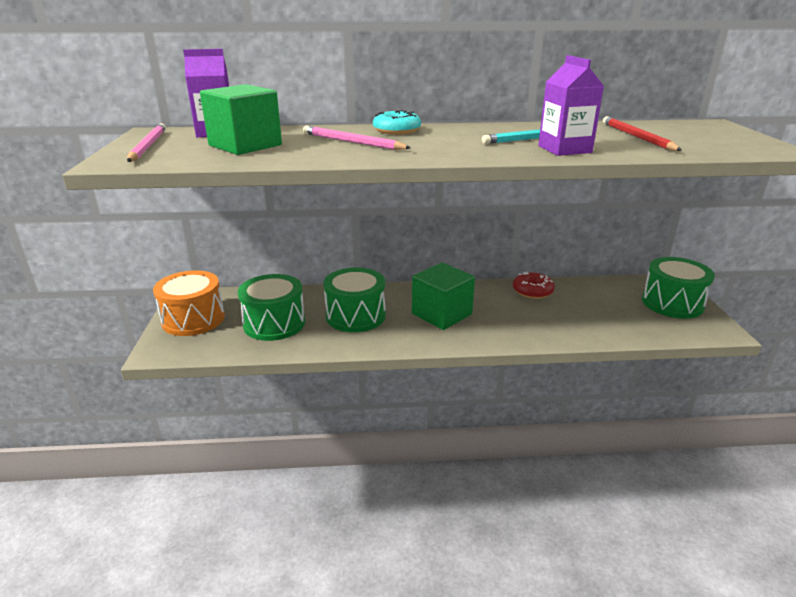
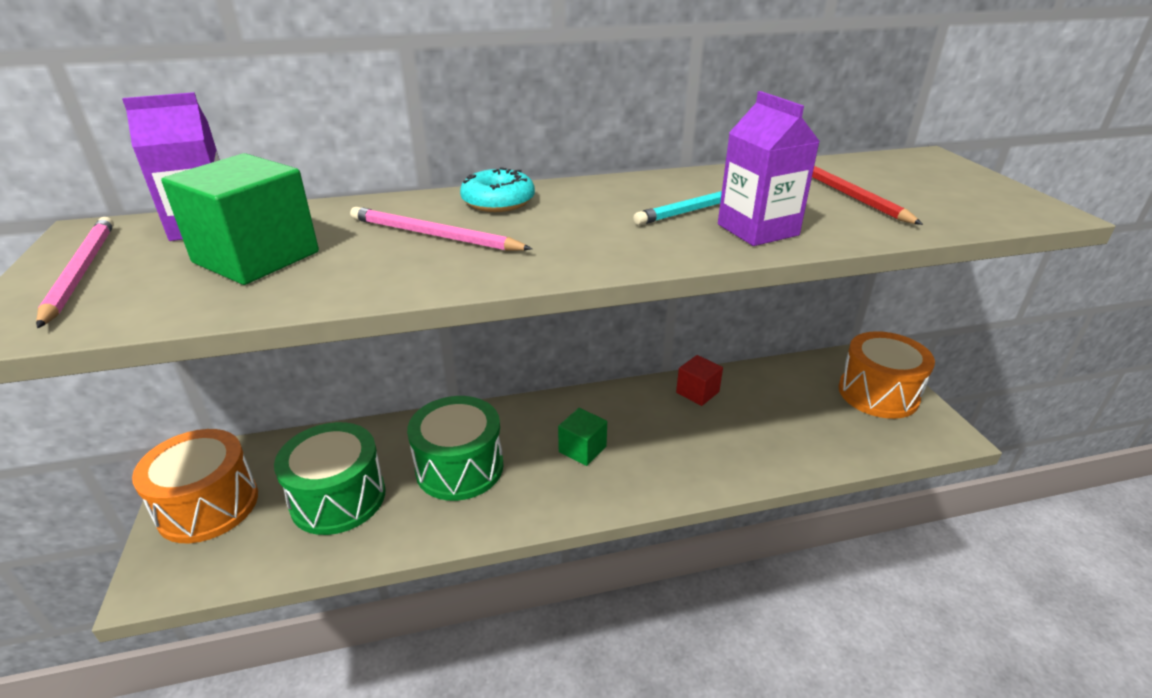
camera: 10 degrees left, 5 degrees up
green cube [412,262,475,330] -> green cube [558,408,607,466], size x0.56
red donut [513,272,555,299] -> red cube [676,355,723,406]
green drum [642,257,715,319] -> orange drum [838,331,935,419]

